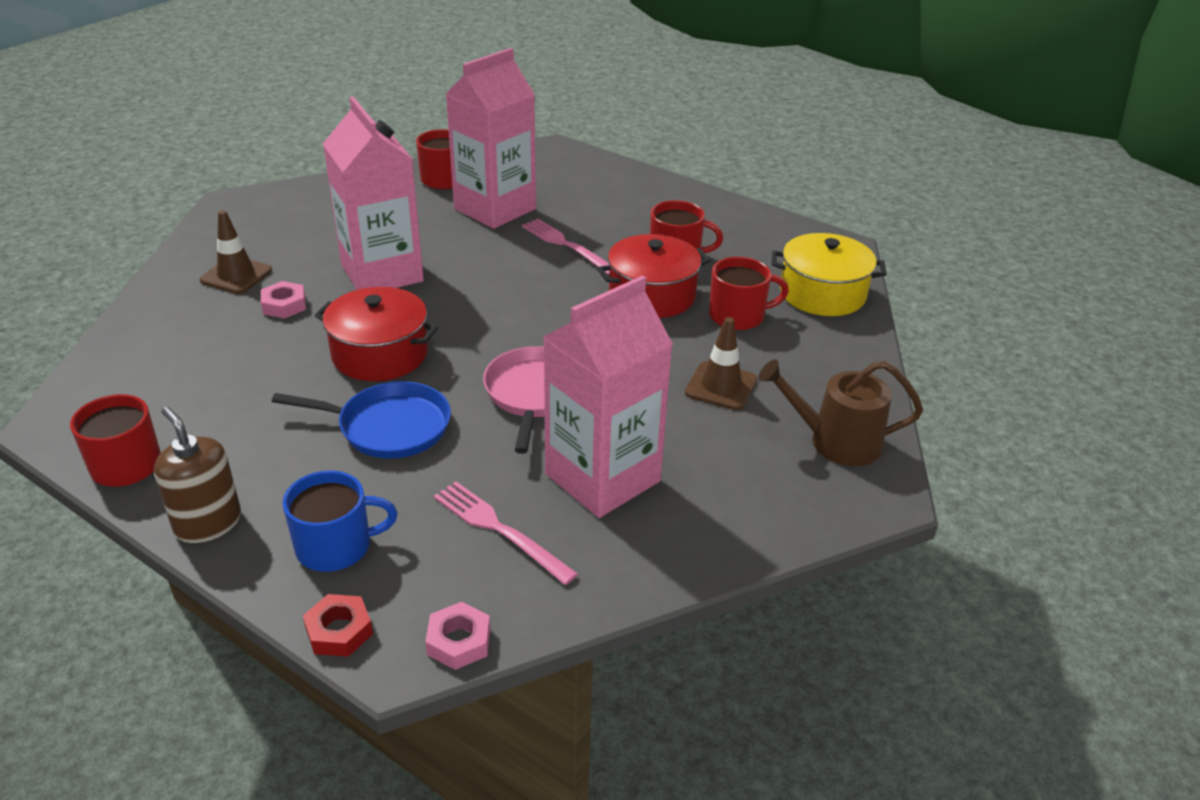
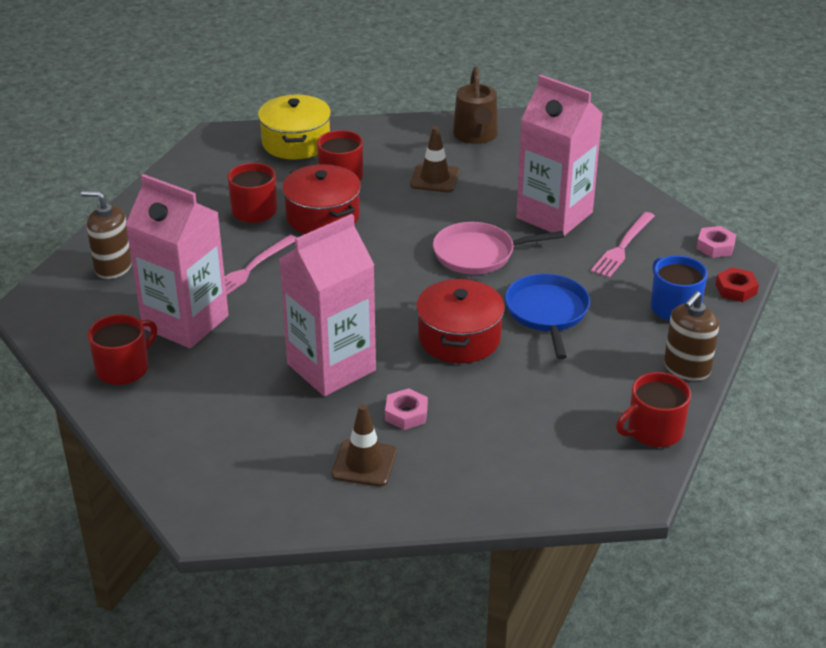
camera: 100 degrees left, 0 degrees up
none -> brown soap dispenser [81,191,132,279]

